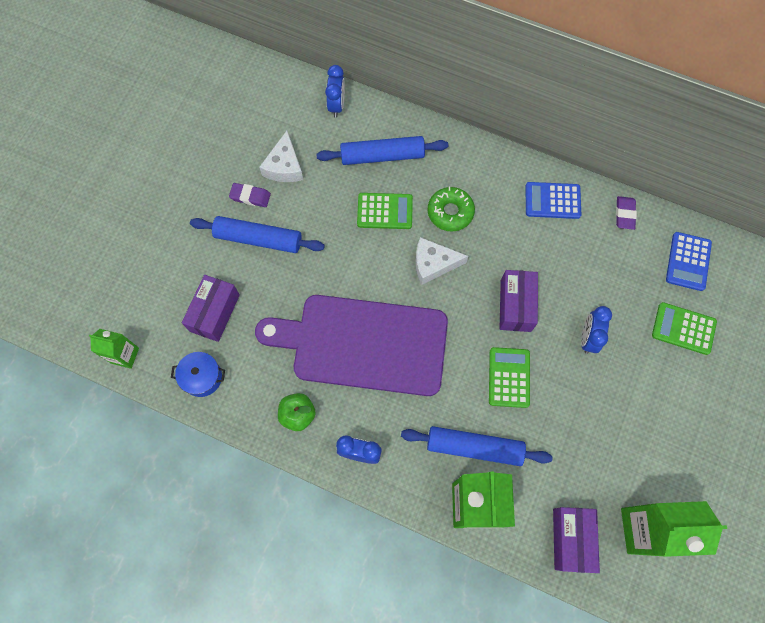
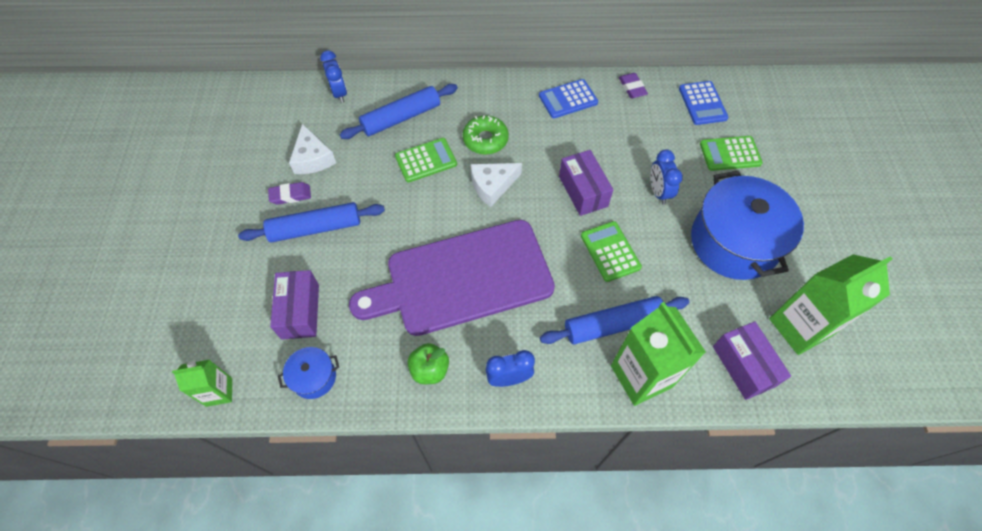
camera: 25 degrees left, 10 degrees down
none -> blue pot [691,171,804,280]

